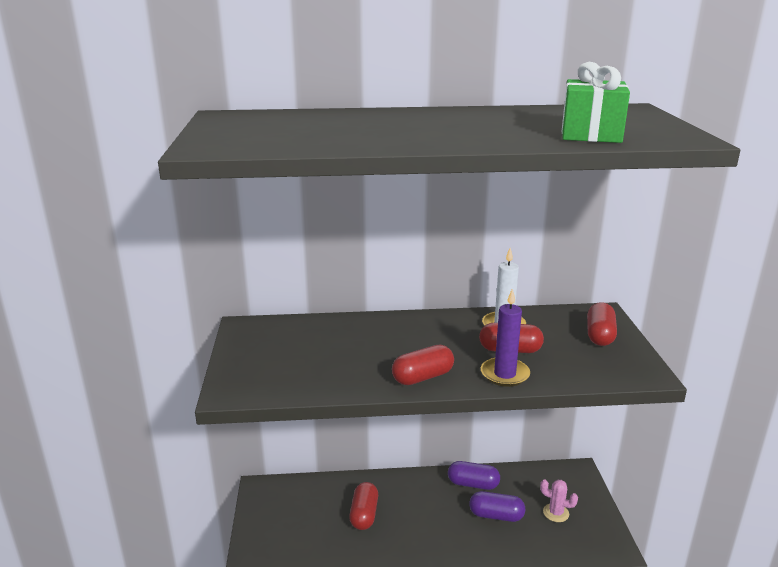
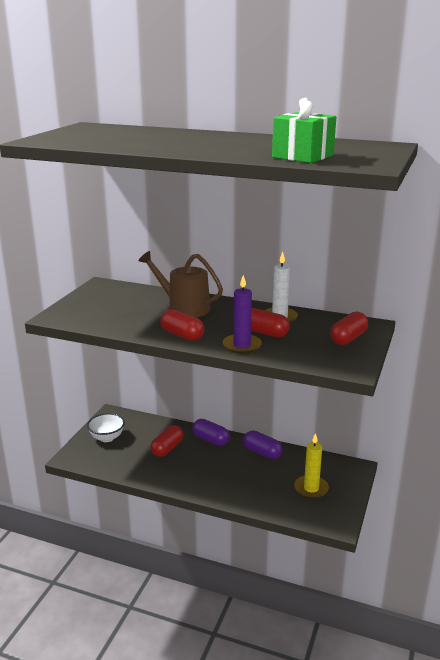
camera: 25 degrees right, 0 degrees up
red capsule [392,345,454,385] -> red capsule turned 45 degrees clockwise [160,309,204,341]
purple capsule [469,491,525,522] -> purple capsule moved to [192,419,230,446]
pink cactus [540,479,578,522] -> yellow candle [294,433,329,499]
none -> white bowl [87,413,125,442]
none -> brown watering can [138,251,223,317]

